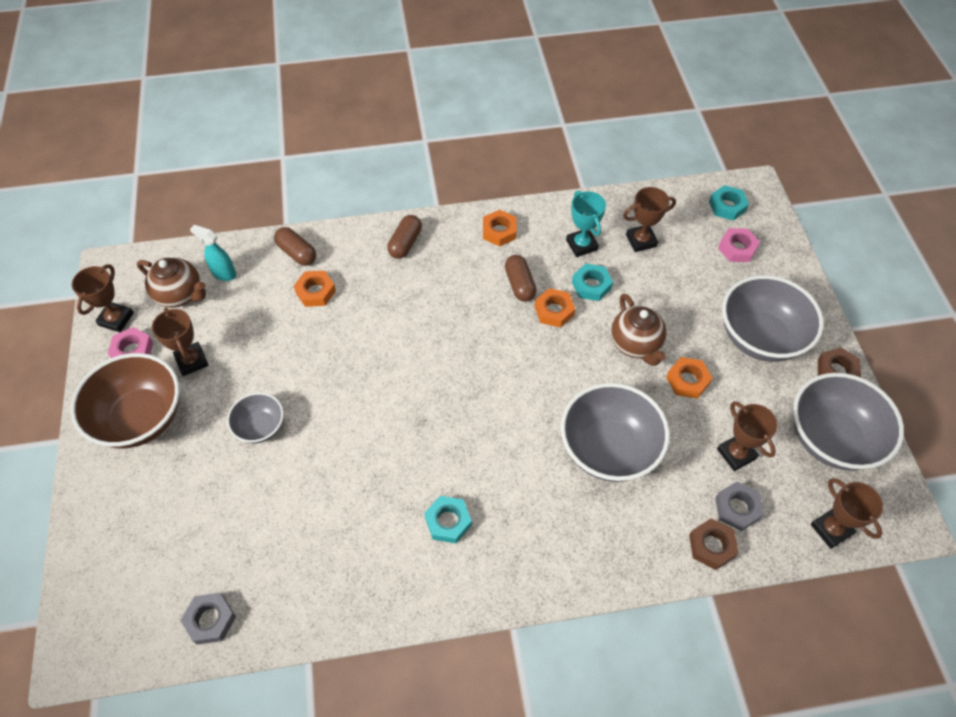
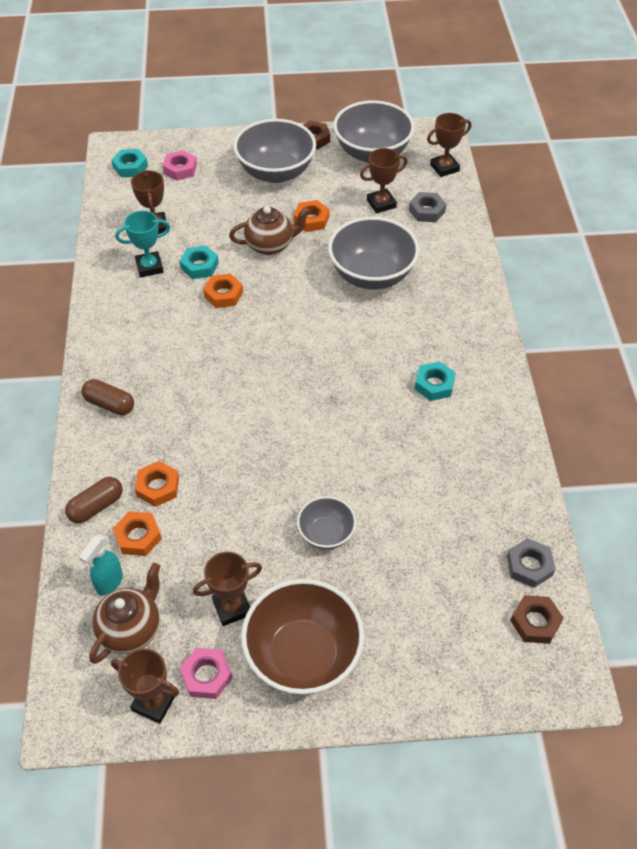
camera: 85 degrees left, 5 degrees down
orange nut [483,210,517,246] -> orange nut moved to [113,511,162,556]
brown capsule [505,255,536,302] -> none
brown nut [689,518,739,570] -> brown nut moved to [510,595,564,644]

